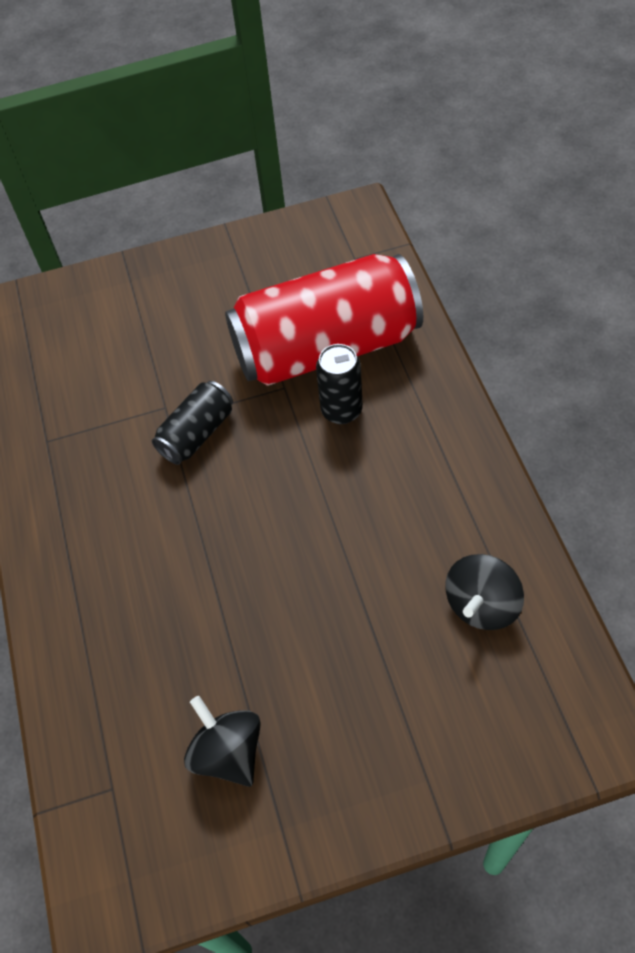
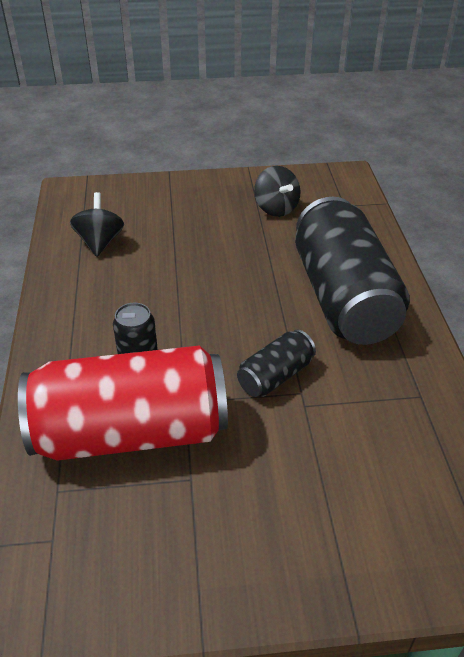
camera: 175 degrees left, 15 degrees down
black spinning top [445,554,524,630] -> black spinning top turned 45 degrees counterclockwise [70,192,124,257]
none -> black can [295,196,410,345]

